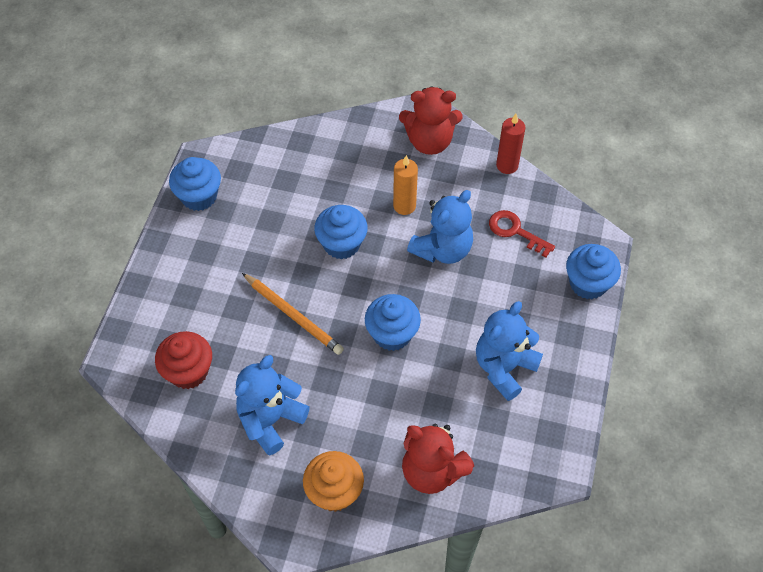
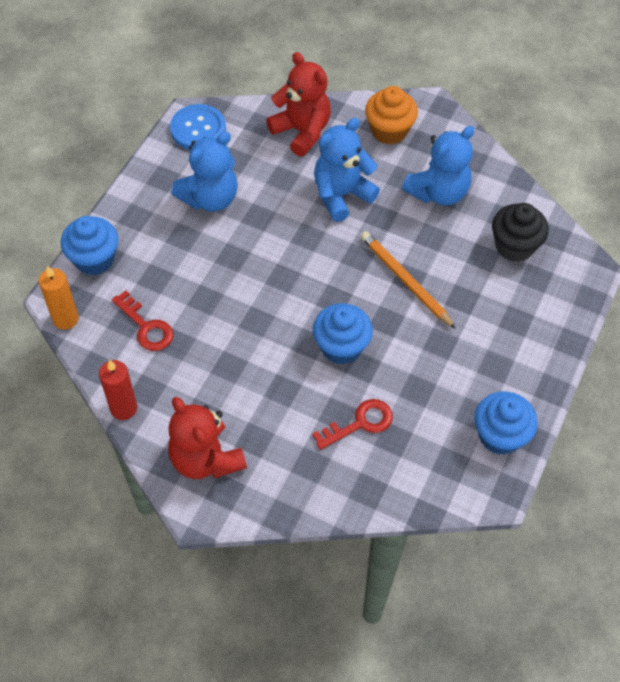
camera: 170 degrees left, 0 degrees up
red cupcake [155,331,212,389] -> black cupcake [492,203,549,262]
blue cupcake [365,294,421,351] -> none
orange candle [393,155,418,215] -> orange candle moved to [39,265,79,330]
red teddy bear [399,86,462,155] -> red teddy bear turned 135 degrees counterclockwise [168,397,247,479]
blue teddy bear [407,190,473,264] -> blue teddy bear moved to [314,118,380,222]
none -> blue button [170,104,226,150]
none -> red key [312,399,393,450]

